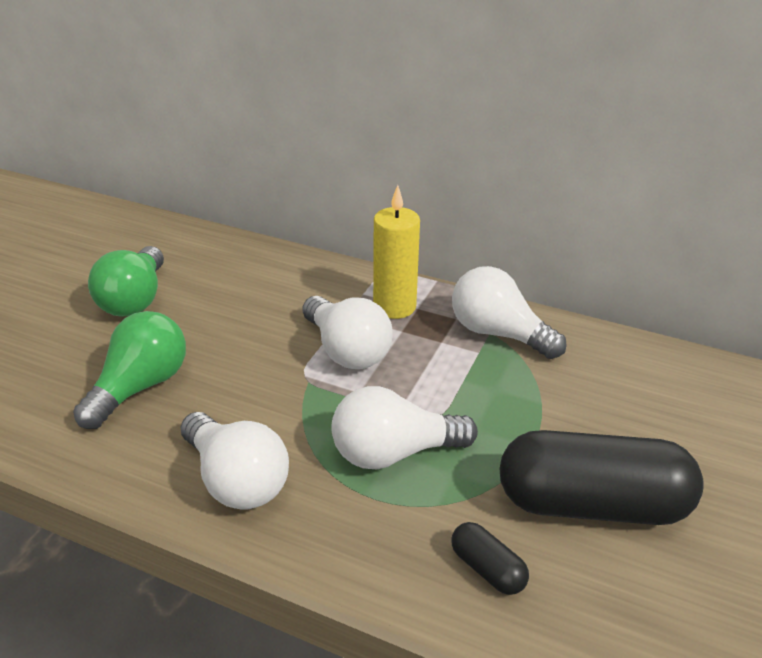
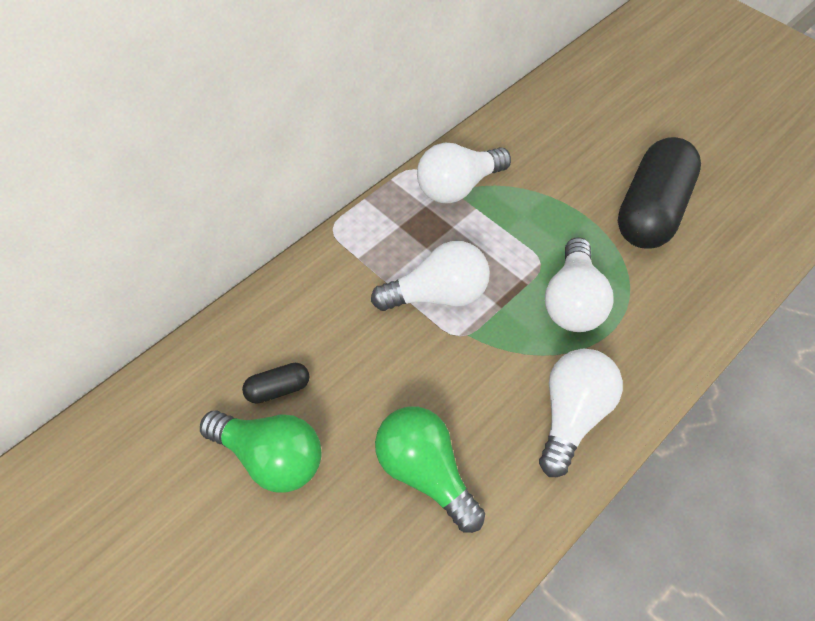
camera: 70 degrees left, 20 degrees up
white light bulb [181,412,289,510] -> white light bulb turned 45 degrees counterclockwise [539,349,623,477]
yellow candle [373,185,420,319] -> none
black capsule [451,522,529,595] -> black capsule moved to [242,363,310,404]

